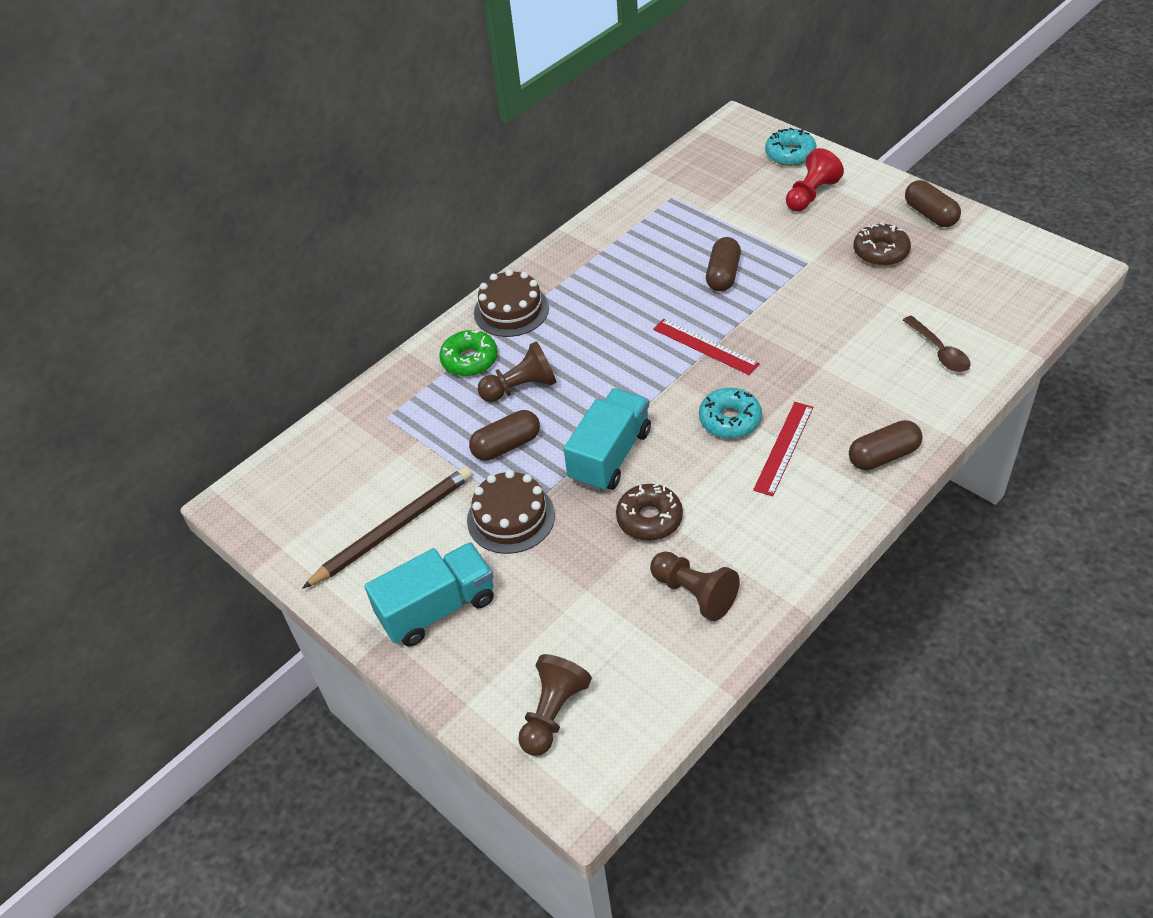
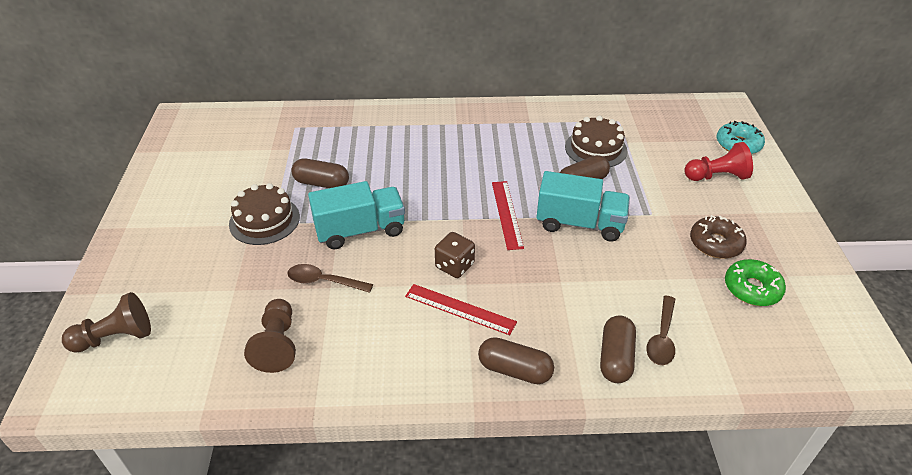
camera: 40 degrees right, 5 degrees down
brown pencil [302,466,472,589] -> none
turquoise truck [365,542,494,647] -> turquoise truck moved to [536,171,630,242]
green donut [439,330,498,376] -> green donut moved to [725,259,786,306]
brown cake [474,269,549,337] -> brown cake moved to [565,116,627,167]
brown pawn [478,341,556,402] -> none
brown donut [616,483,683,541] -> brown spoon [287,264,373,293]
turquoise donut [699,388,762,439] -> brown dice [435,232,475,278]
red ruler [753,402,813,496] -> red ruler turned 45 degrees clockwise [405,284,517,335]
brown capsule [905,180,961,227] -> brown capsule moved to [600,315,636,383]

